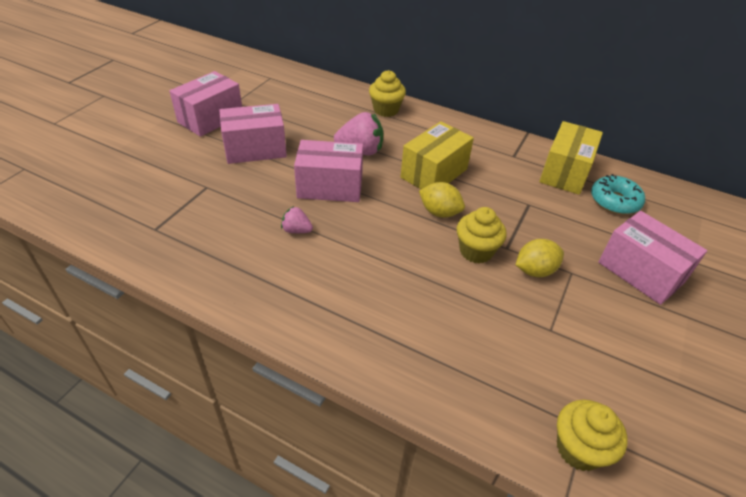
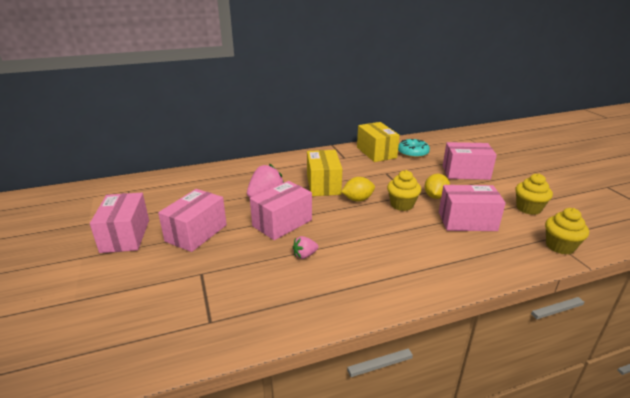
camera: 45 degrees left, 15 degrees down
yellow cupcake [369,70,406,117] -> yellow cupcake moved to [515,173,553,215]
none -> pink box [439,185,506,231]

